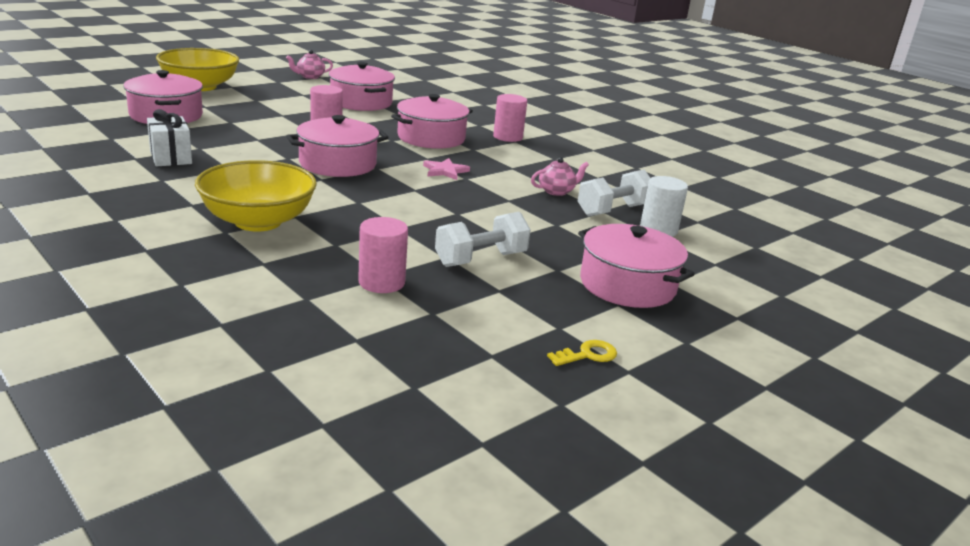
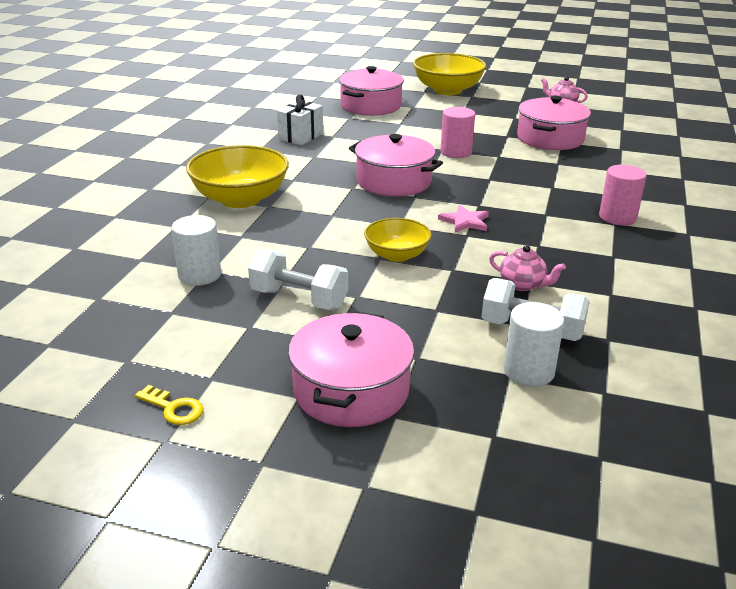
camera: 60 degrees right, 5 degrees up
pink cylinder [358,217,408,293] -> white cylinder [171,215,221,286]
pink pot [391,94,473,149] -> none
none -> yellow bowl [364,218,432,262]

